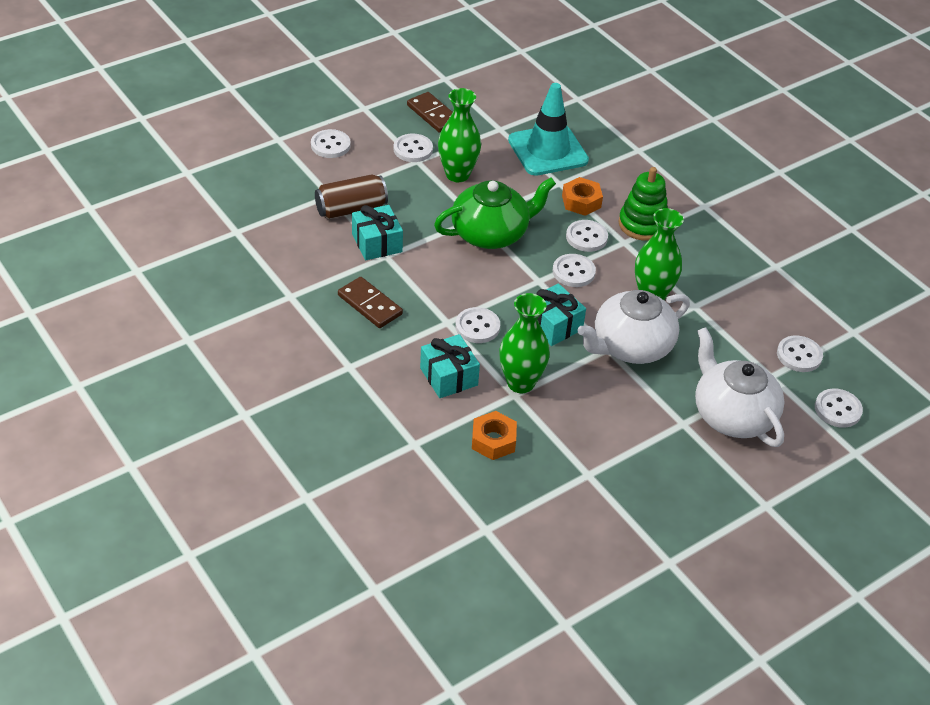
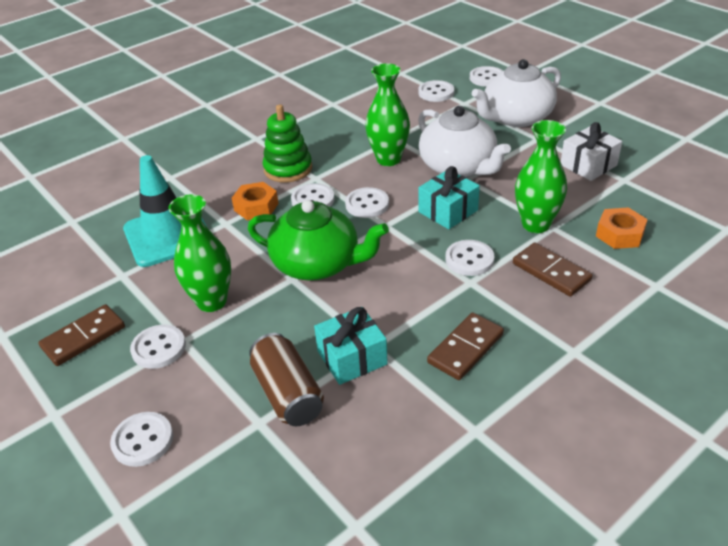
camera: 90 degrees left, 5 degrees down
turquoise gift [420,334,480,398] -> brown domino [513,243,593,297]
green teapot [434,177,556,249] -> green teapot turned 135 degrees clockwise [248,200,389,281]
none -> white gift [561,122,622,181]

